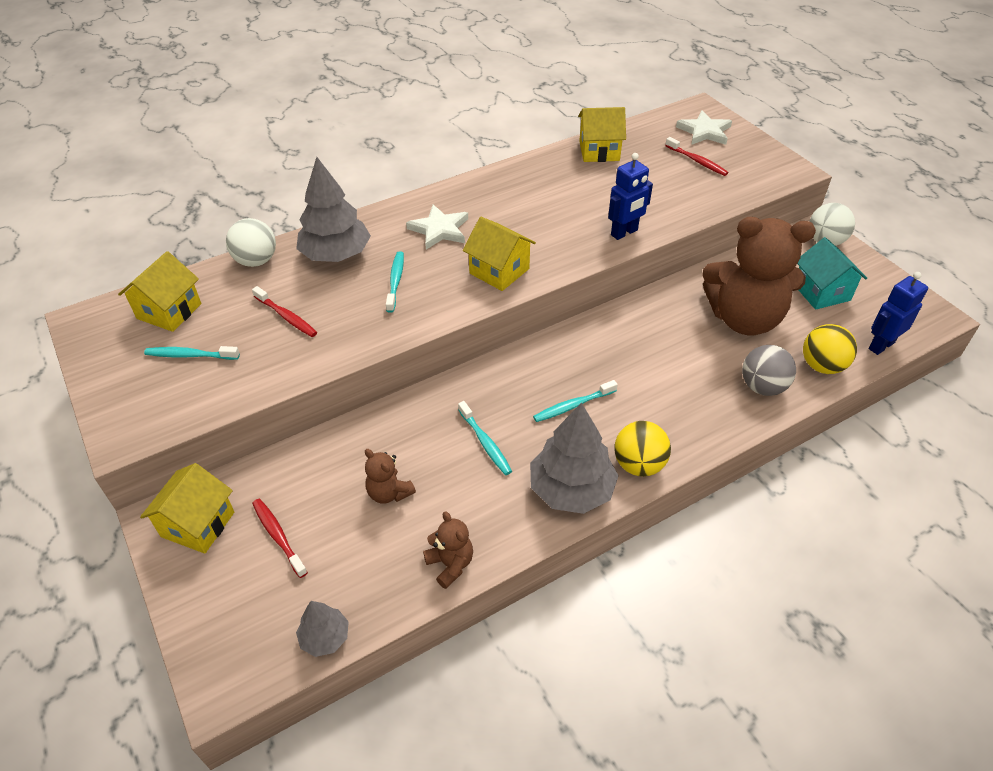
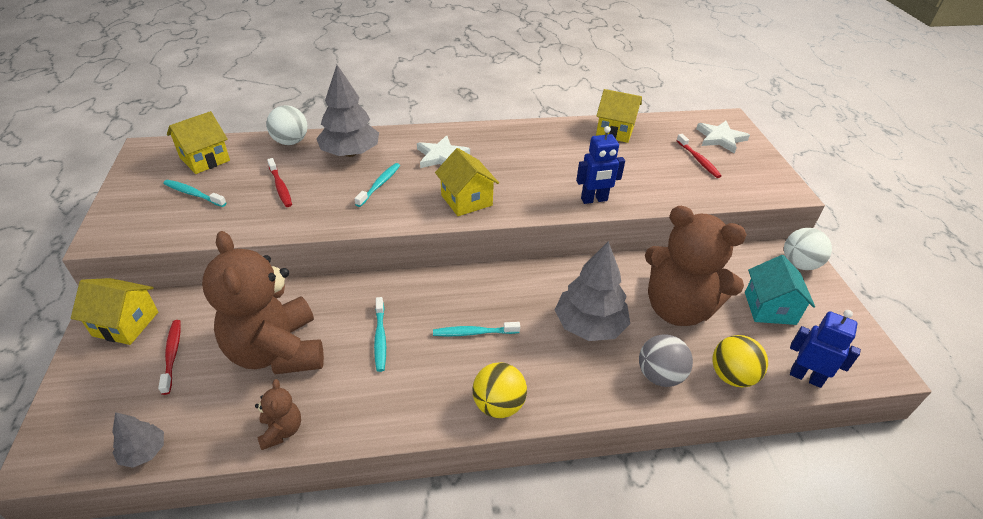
camera: 20 degrees right, 5 degrees down
yellow house [140,463,234,554] -> yellow house turned 60 degrees clockwise [71,278,158,345]
brown teddy bear [365,449,416,504] -> brown teddy bear [202,231,324,374], size x2.36
grey tree [530,403,619,514] -> grey tree moved to [555,241,630,341]
blue robot [869,272,928,355] -> blue robot turned 45 degrees clockwise [790,310,861,388]

